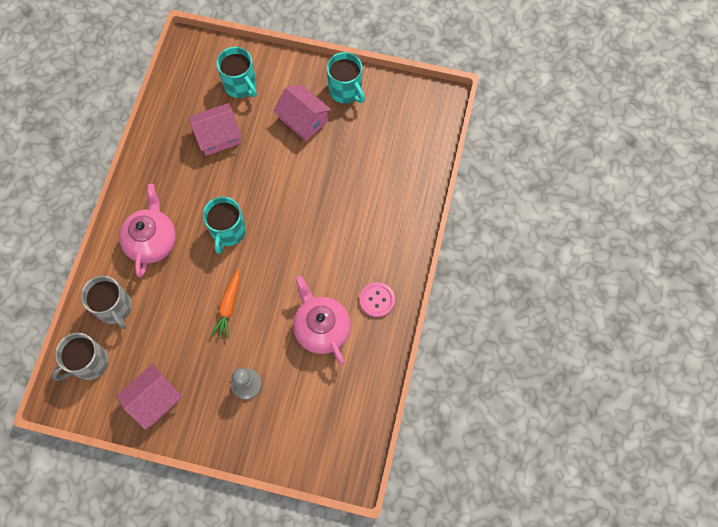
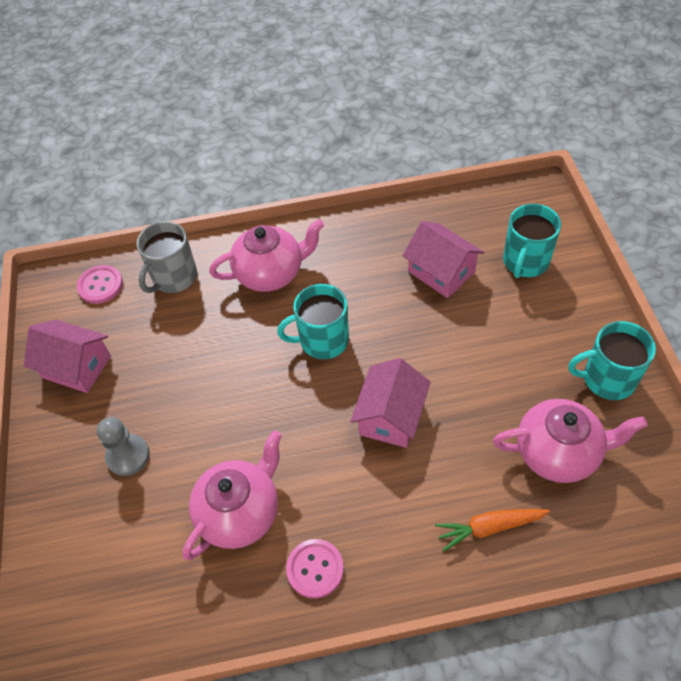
camera: 70 degrees right, 15 degrees down
grey mug [52,333,109,381] -> pink button [77,265,123,304]
orange carrot [211,269,240,339] -> orange carrot moved to [435,509,550,551]
pink house [273,84,332,141] -> pink house moved to [350,358,431,448]
turquoise mug [327,52,365,103] -> turquoise mug turned 60 degrees clockwise [568,321,656,400]
none -> pink teapot [493,399,648,483]

